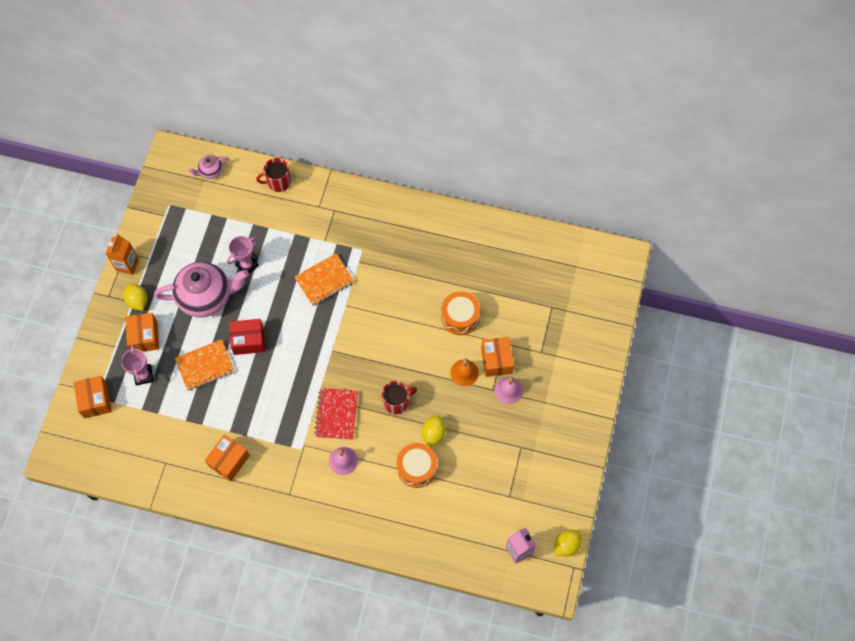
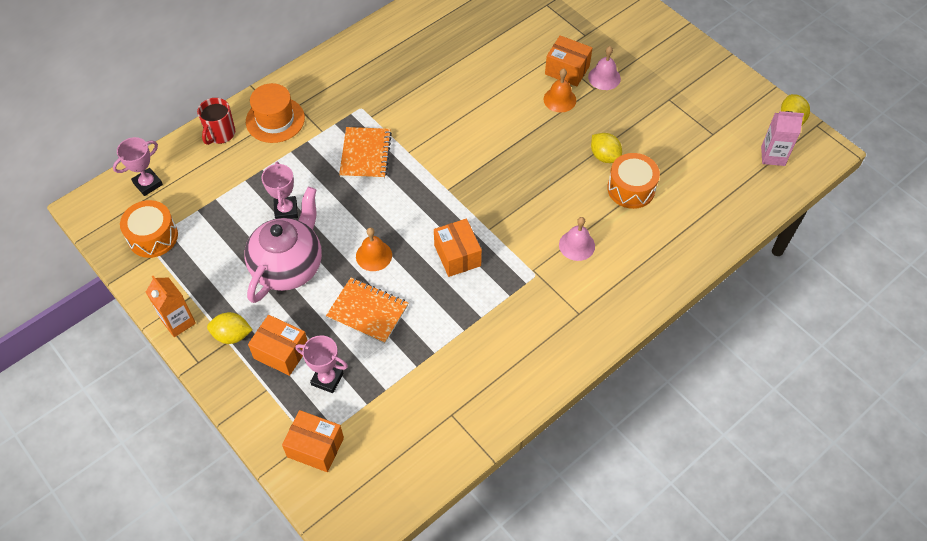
camera: 55 degrees left, 10 degrees down
orange notebook [175,339,234,391] -> orange notebook turned 75 degrees counterclockwise [326,278,408,344]
pink teapot [188,155,229,179] -> pink trophy [113,137,163,196]
orange box [204,435,250,481] -> orange box moved to [434,219,482,277]
red box [229,319,265,355] -> orange bell [356,227,392,271]
red notebook [314,388,358,440] -> none
red mug [382,381,417,414] -> none
orange drum [441,291,480,335] -> orange drum moved to [120,200,178,258]
none -> orange hat [246,83,305,143]

